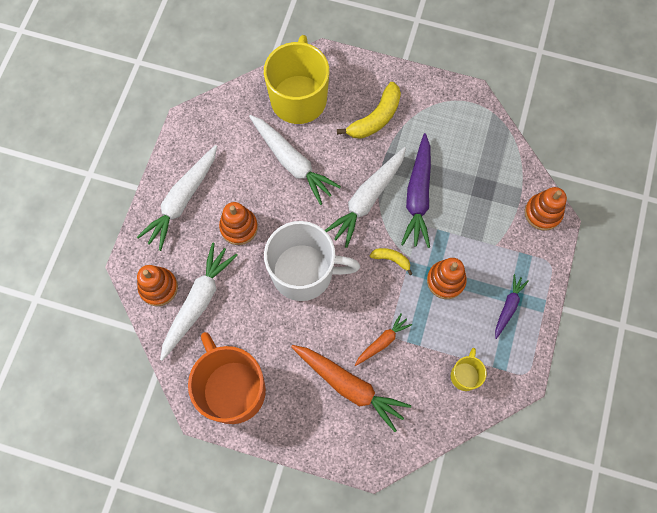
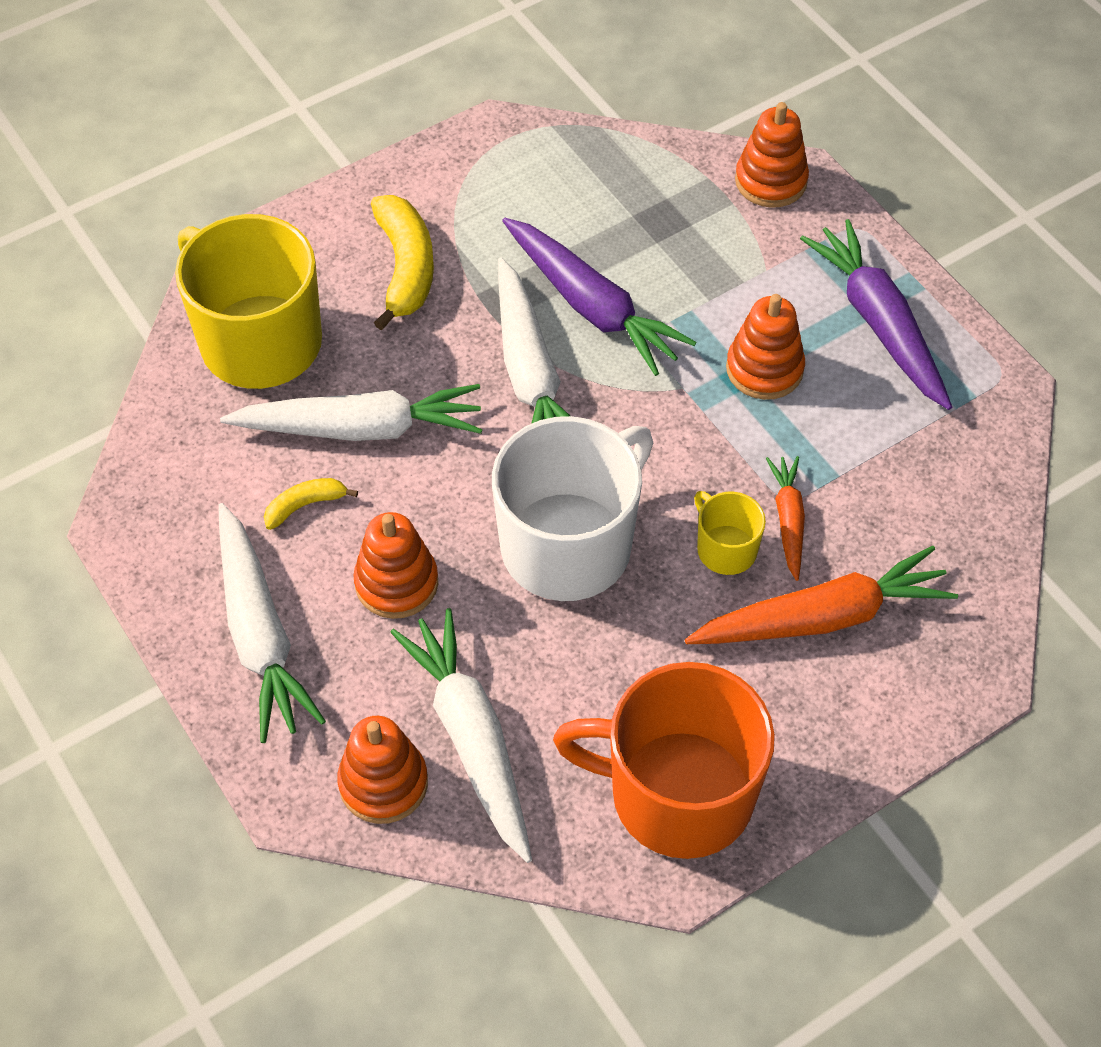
camera: 50 degrees left, 15 degrees down
yellow banana [370,248,412,275] -> yellow banana moved to [264,478,358,530]
yellow mug [451,348,487,391] -> yellow mug moved to [694,491,766,575]
purple carrot [495,274,529,339] -> purple carrot [800,219,952,410], size x1.84

